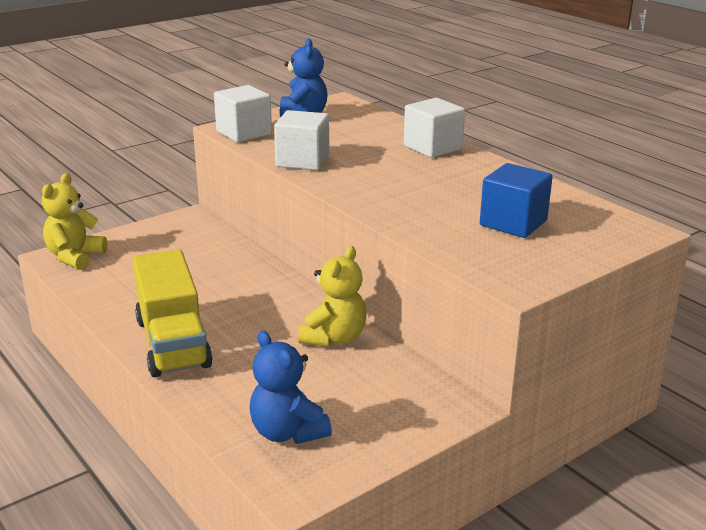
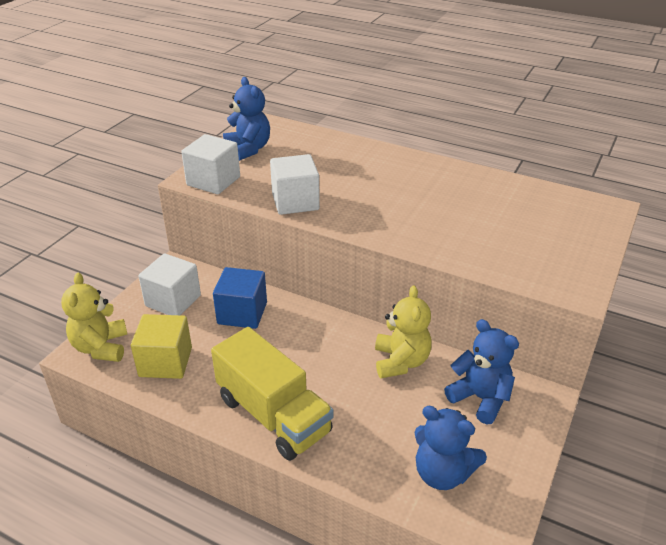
camera: 25 degrees left, 10 degrees up
white cube [404,98,465,158] -> white cube moved to [138,253,201,315]
blue cube [480,163,553,238] -> blue cube moved to [213,267,267,329]
none -> yellow cube [131,314,192,379]
none -> blue teddy bear [444,319,519,425]

